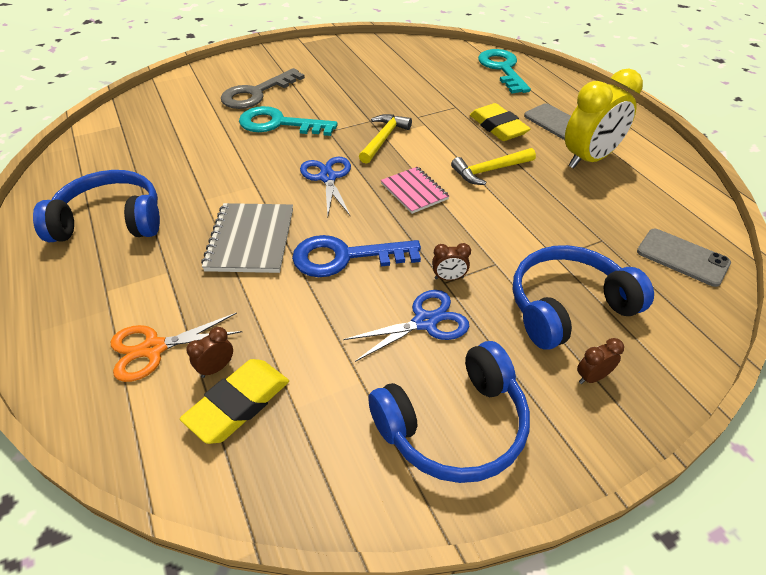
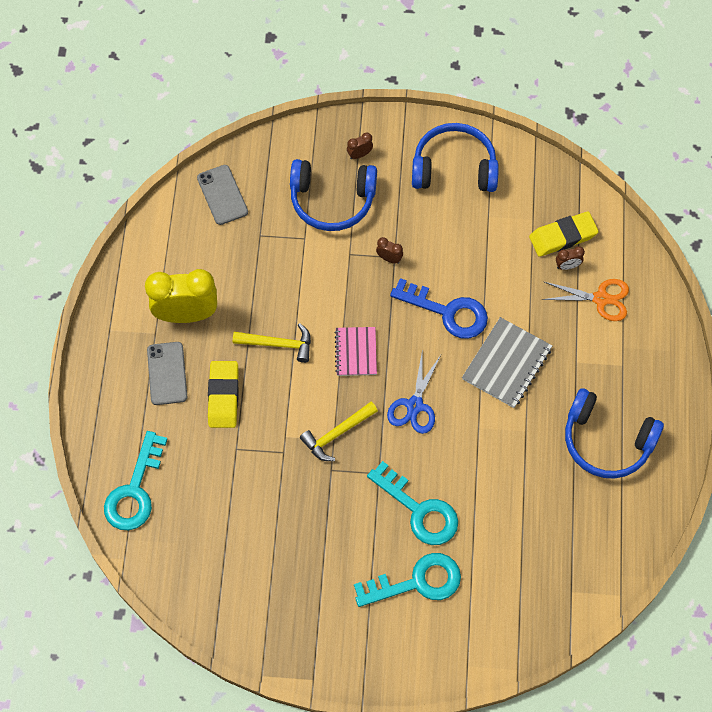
camera: 150 degrees left, 20 degrees up
grey key [221,68,305,109] -> turquoise key [354,553,461,607]
blue scissors [343,290,469,362] -> none
brown clock [577,338,624,384] -> brown clock turned 150 degrees clockwise [347,133,373,159]

